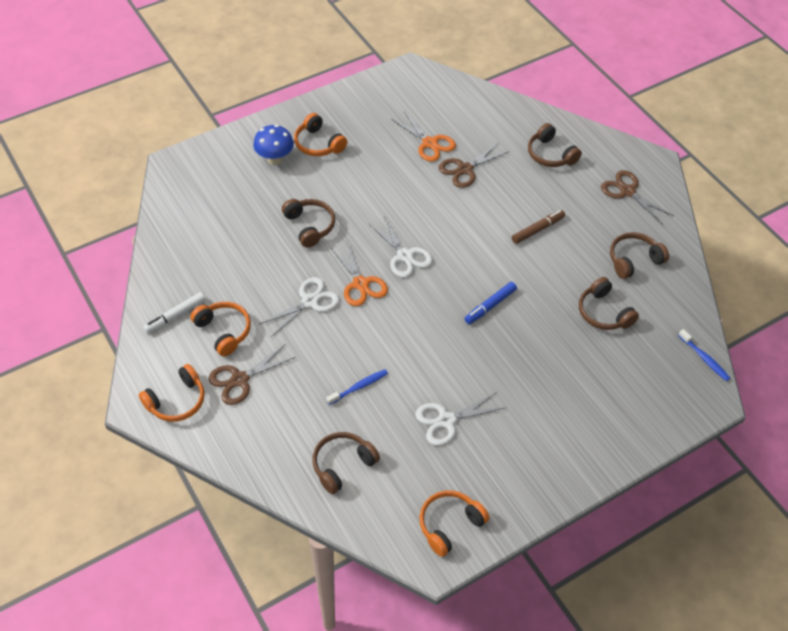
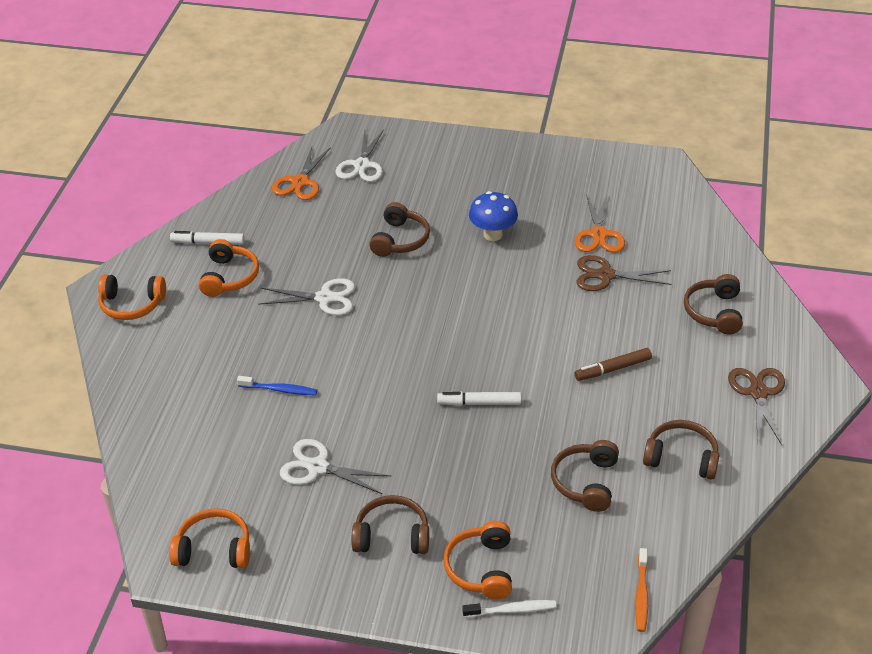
camera: 45 degrees right, 10 degrees down
brown scissors [209,344,296,405] -> none
blue mushroom [253,125,294,165] -> blue mushroom moved to [469,191,518,241]
orange headphones [294,113,347,156] -> orange headphones moved to [443,521,512,599]
brown headphones [313,432,380,494] -> brown headphones moved to [351,495,429,554]
orange scissors [330,242,388,306] -> orange scissors moved to [272,147,331,200]
white scissors [369,216,433,278] -> white scissors moved to [335,130,384,182]
blue marker [465,282,517,324] -> white marker [437,392,521,406]
brown marker [512,210,565,244] -> brown marker turned 150 degrees clockwise [575,348,652,381]
blue toothbrush [678,329,730,381] -> orange toothbrush [635,548,648,632]
none -> white toothbrush [462,600,556,617]

